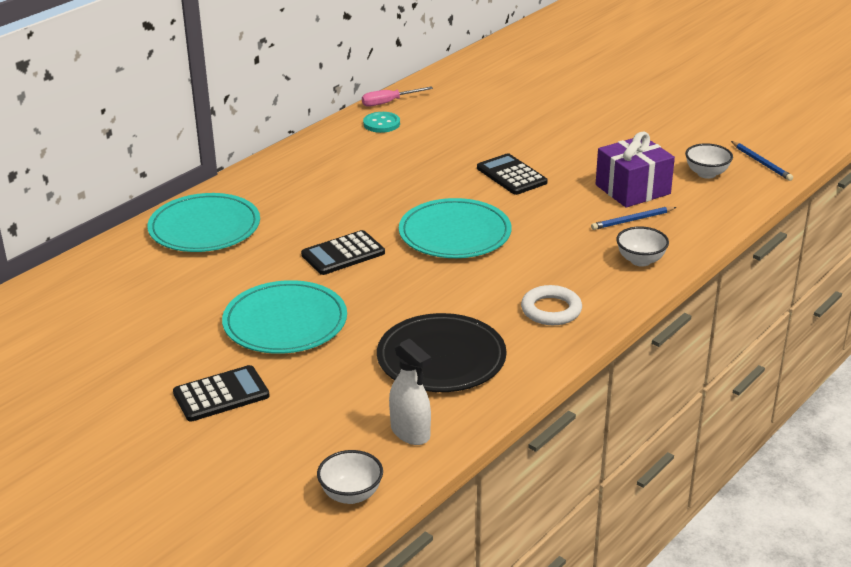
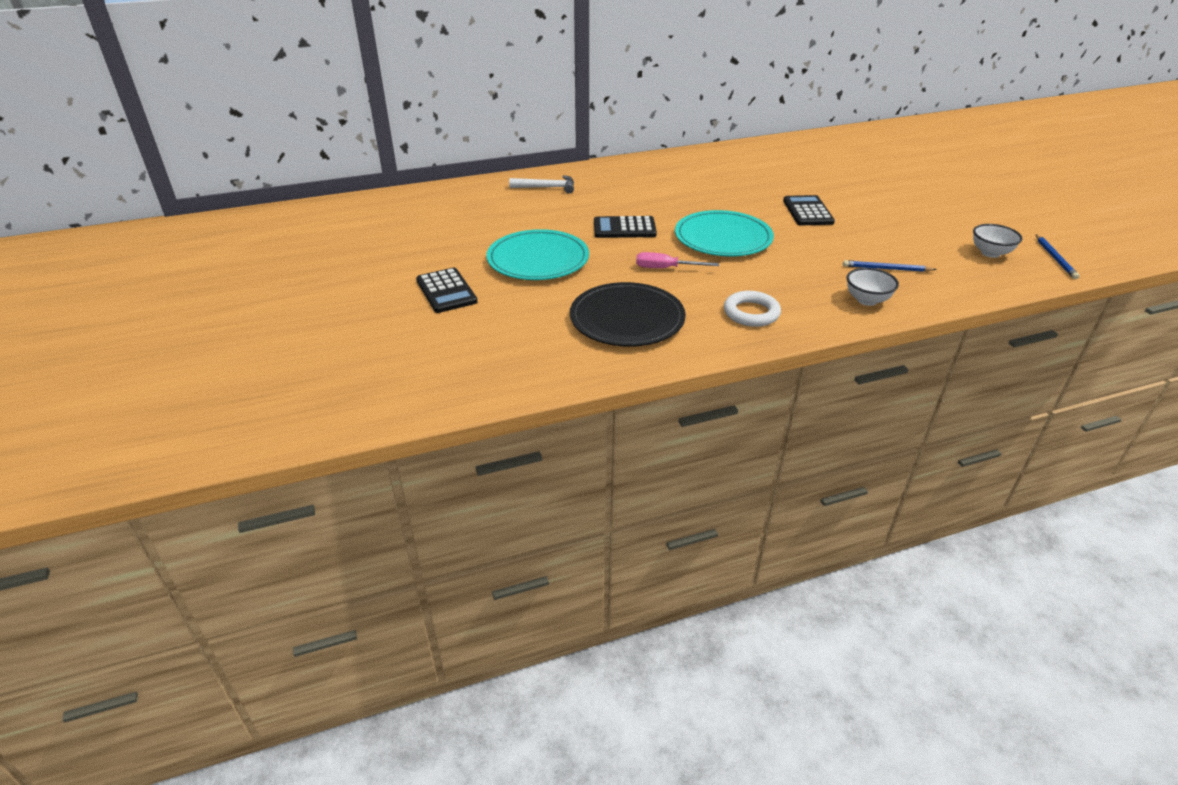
camera: 30 degrees right, 5 degrees up
turquoise plate [147,193,260,252] -> white hammer [509,175,574,194]
black calculator [173,365,270,422] -> black calculator turned 60 degrees clockwise [416,268,478,313]
white bowl [317,450,383,504] -> none
pink screwdriver [362,87,433,107] -> pink screwdriver moved to [636,252,719,268]
turquoise button [363,112,400,133] -> none
white spray bottle [389,338,431,445] -> none
purple gift [596,132,675,208] -> none

